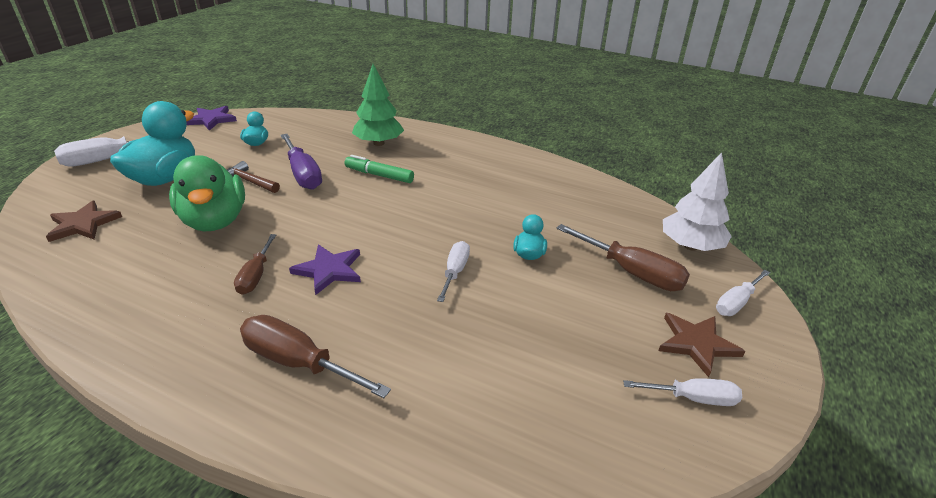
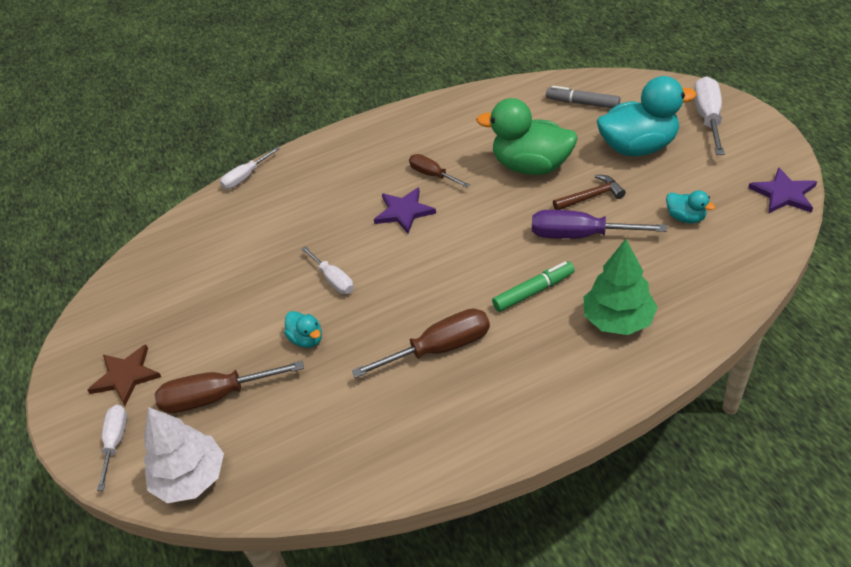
camera: 135 degrees right, 10 degrees up
brown star [46,201,122,242] -> grey marker [546,86,620,108]
turquoise duck [110,101,195,186] -> turquoise duck turned 75 degrees counterclockwise [597,76,697,156]
brown screwdriver [240,315,391,398] -> brown screwdriver moved to [351,308,490,378]
white screwdriver [623,378,742,406] -> white screwdriver moved to [220,147,279,189]

